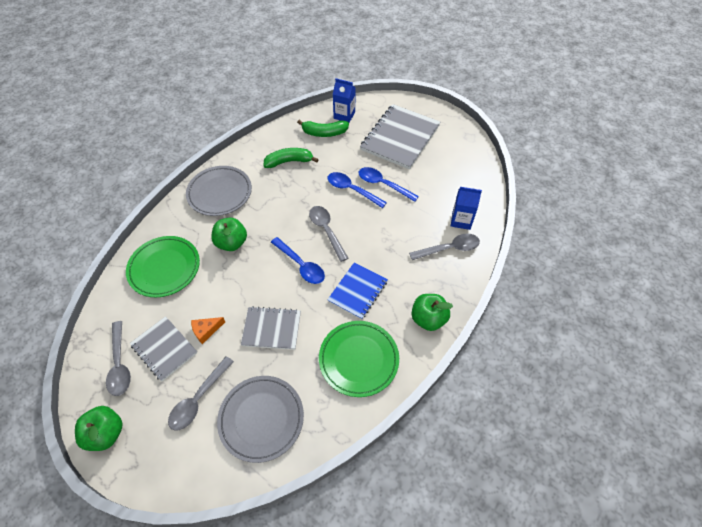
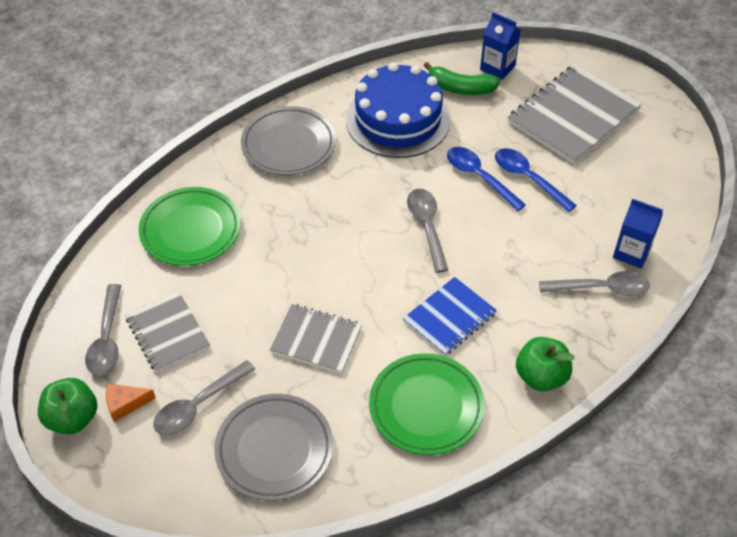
camera: 15 degrees right, 5 degrees down
orange cheese [191,317,225,344] -> orange cheese moved to [106,384,156,422]
green apple [211,218,247,251] -> none
green banana [264,148,319,168] -> blue cake [346,62,451,158]
blue spoon [271,237,325,284] -> none

